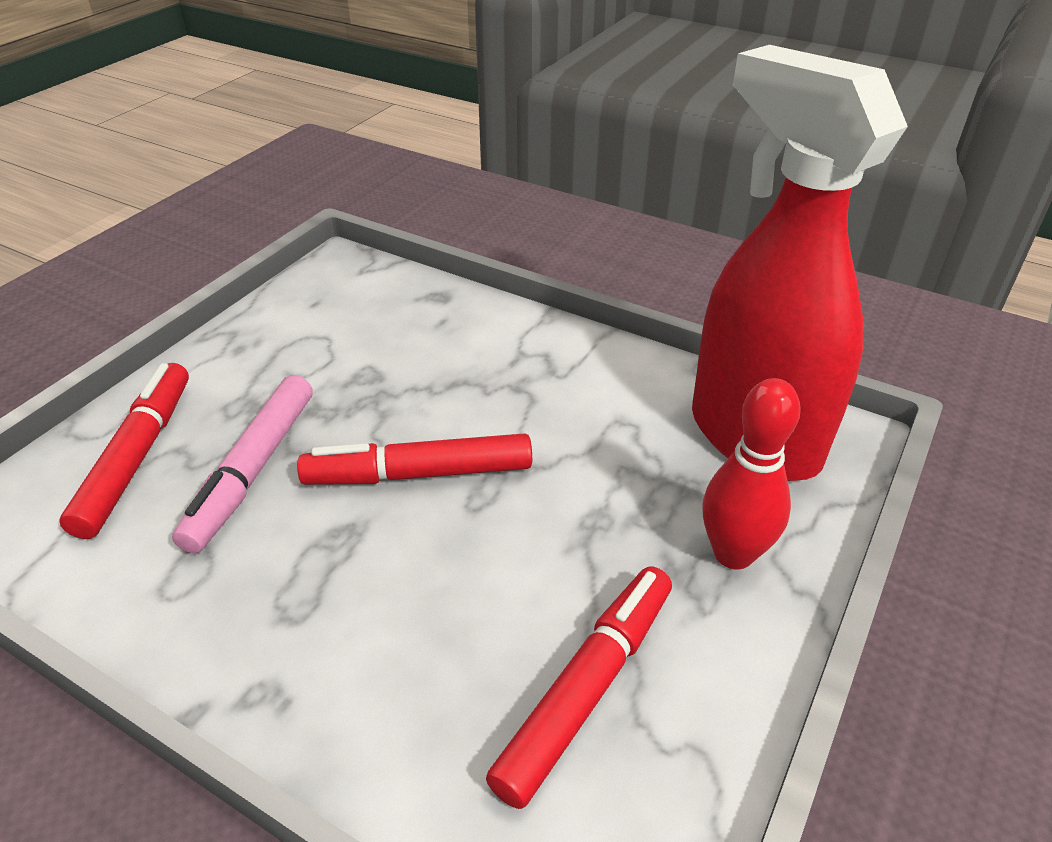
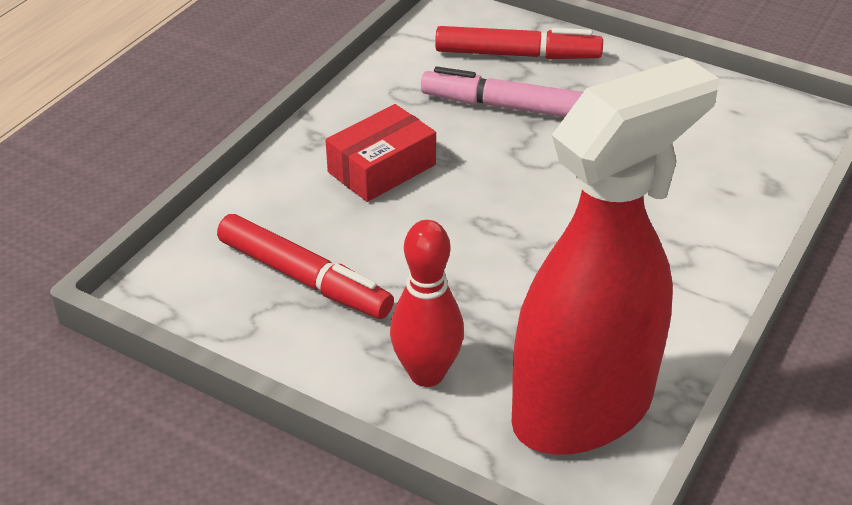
camera: 90 degrees right, 0 degrees up
red marker [297,433,532,485] -> none
none -> red box [326,104,436,202]

